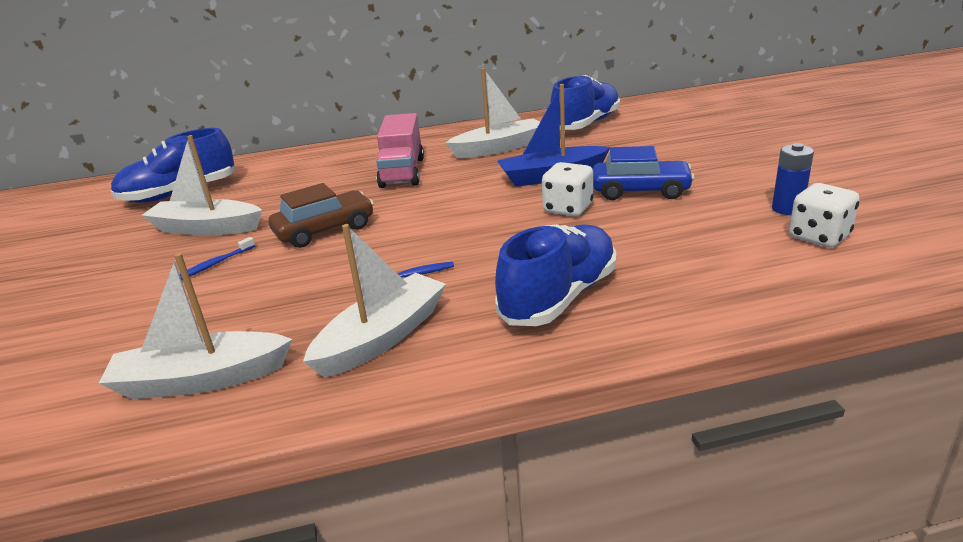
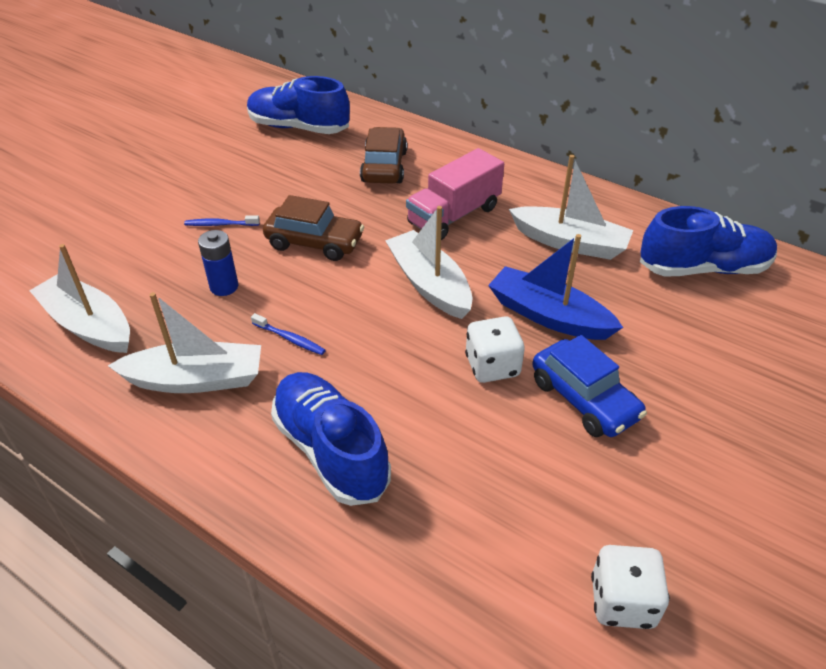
camera: 45 degrees right, 15 degrees up
white boat [141,135,262,236] -> white boat moved to [385,206,472,319]
blue shoe [495,224,616,326] -> blue shoe turned 120 degrees counterclockwise [271,372,391,506]
blue battery [772,143,814,215] -> blue battery moved to [198,230,238,296]
none -> brown car [360,127,407,184]

